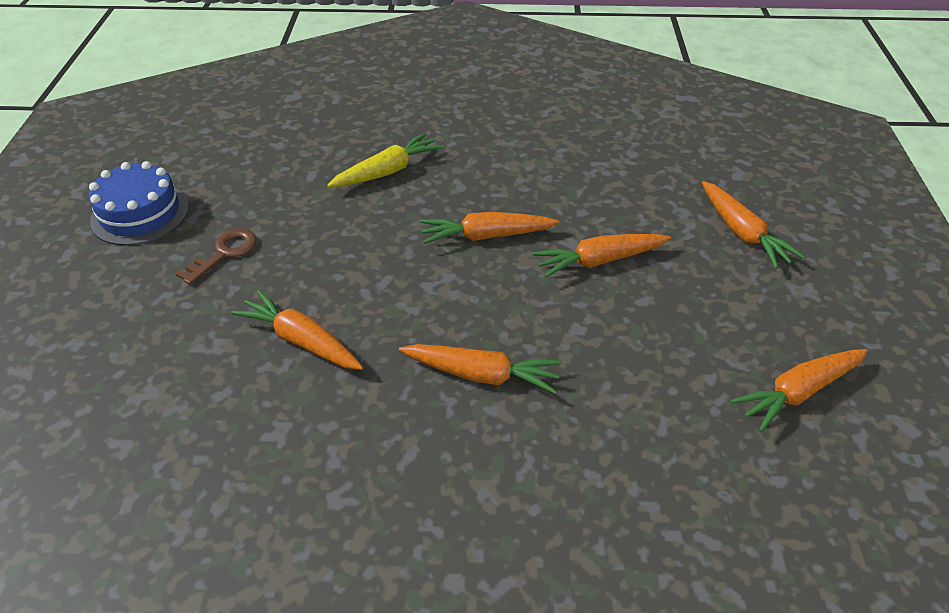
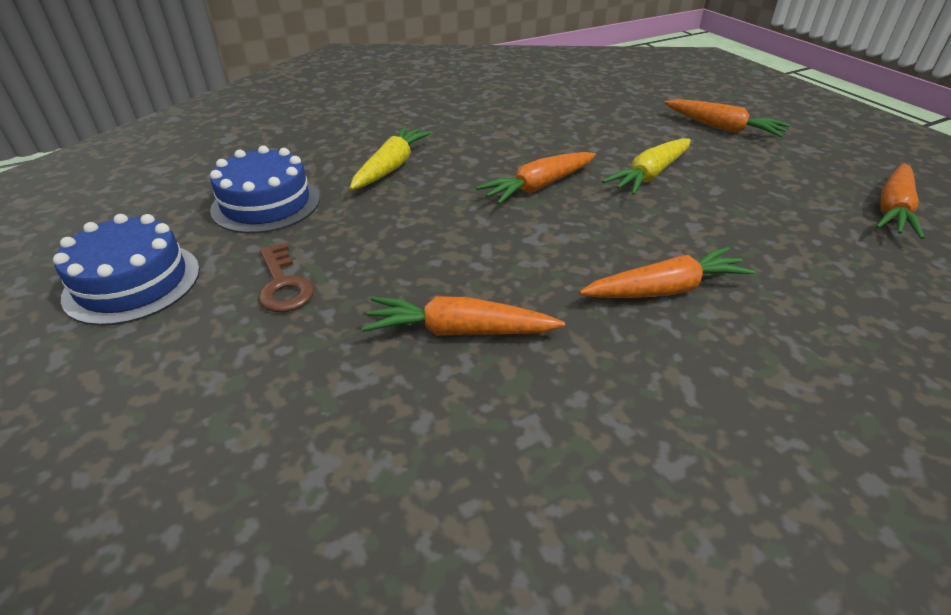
camera: 30 degrees left, 5 degrees down
brown key [175,229,257,285] -> brown key turned 150 degrees clockwise [258,243,314,312]
orange carrot [533,234,671,278] -> yellow carrot [602,138,691,195]
none -> blue cake [210,146,320,233]

